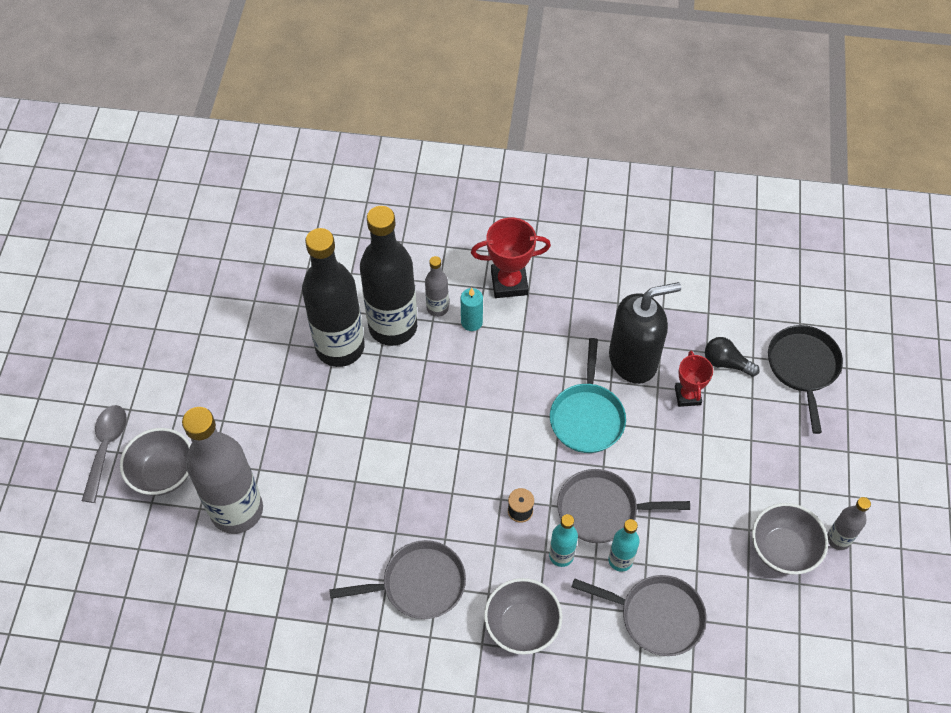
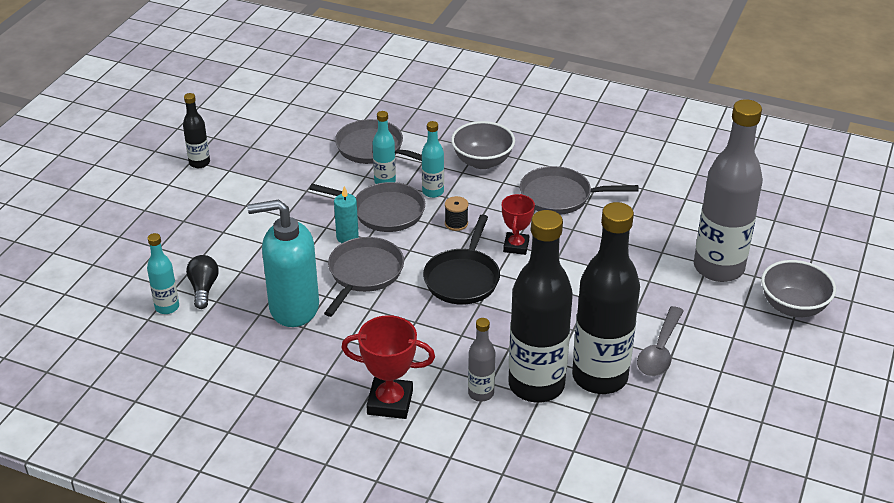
camera: 165 degrees left, 20 degrees down
grey spoon [82,405,127,503] -> grey spoon moved to [637,306,684,376]
turquoise candle [461,288,483,331] -> turquoise candle moved to [334,186,359,243]
turquoise pan [550,338,626,453] -> grey pan [324,237,404,317]
black soap dispenser [609,282,681,384] -> turquoise soap dispenser [247,199,319,327]
red trophy [675,351,713,407] -> red trophy moved to [502,194,535,255]
black light bulb [705,337,760,377] -> black light bulb turned 135 degrees counterclockwise [186,255,219,309]
grey bowl [752,503,828,574] -> none
black pan [768,325,843,434] -> black pan moved to [423,214,500,305]
grey bottle [827,497,871,550] -> black bottle [183,93,210,168]
none -> turquoise bottle [147,233,179,314]

